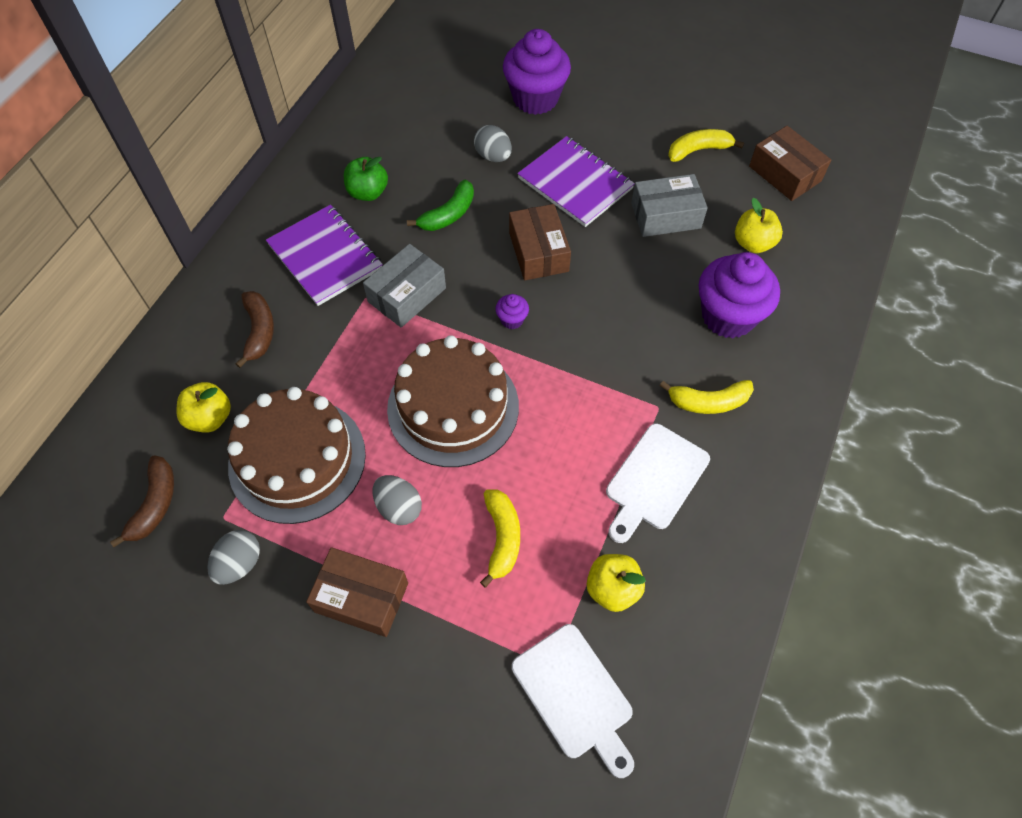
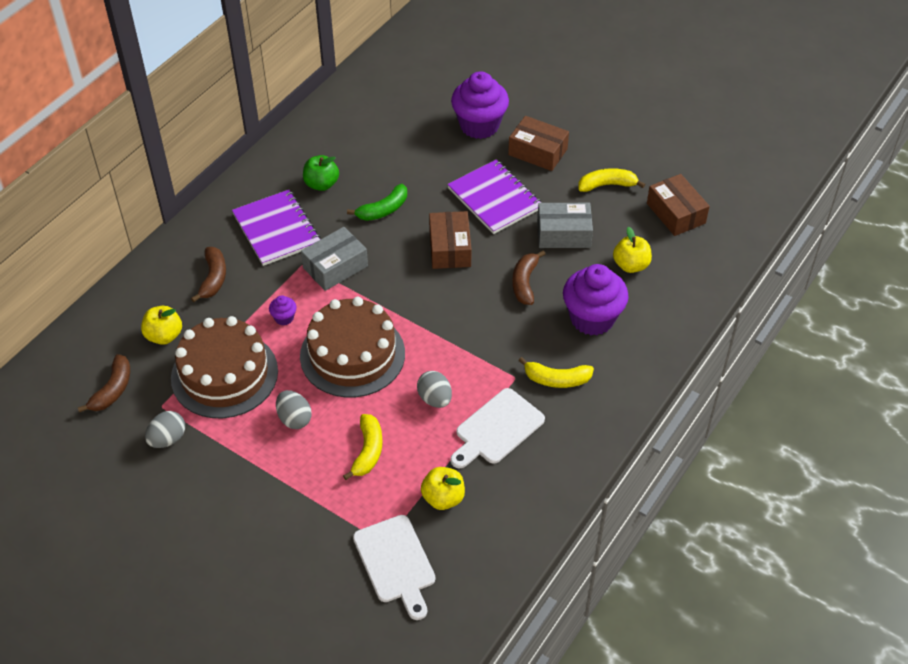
camera: 10 degrees right, 10 degrees down
brown box [306,547,408,637] -> brown box moved to [508,116,569,171]
grey egg [474,125,512,162] -> grey egg moved to [417,371,452,408]
purple cupcake [495,294,529,329] -> purple cupcake moved to [269,295,297,325]
none -> brown banana [512,251,545,305]

